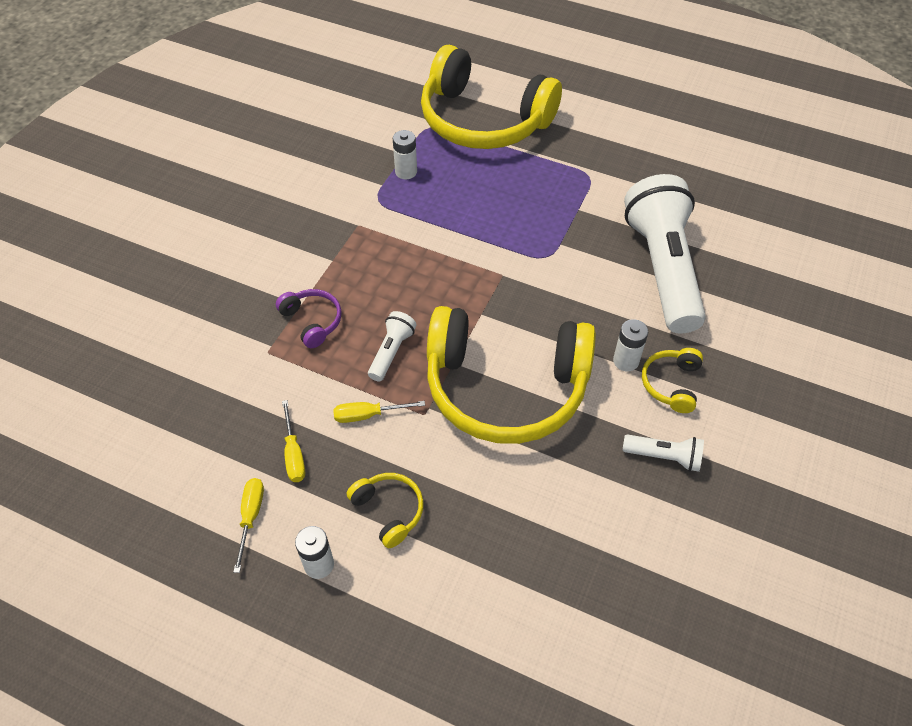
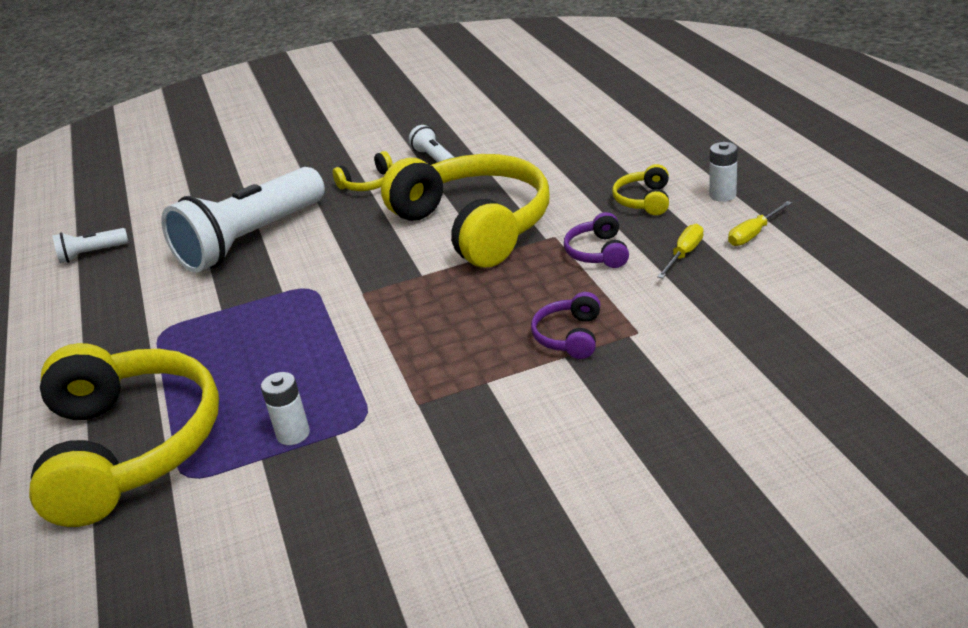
camera: 130 degrees left, 20 degrees down
yellow screwdriver [333,401,425,423] -> purple headphones [564,212,629,268]
white flashlight [368,311,417,382] -> white flashlight moved to [53,228,128,263]
white battery [613,319,648,371] -> none

